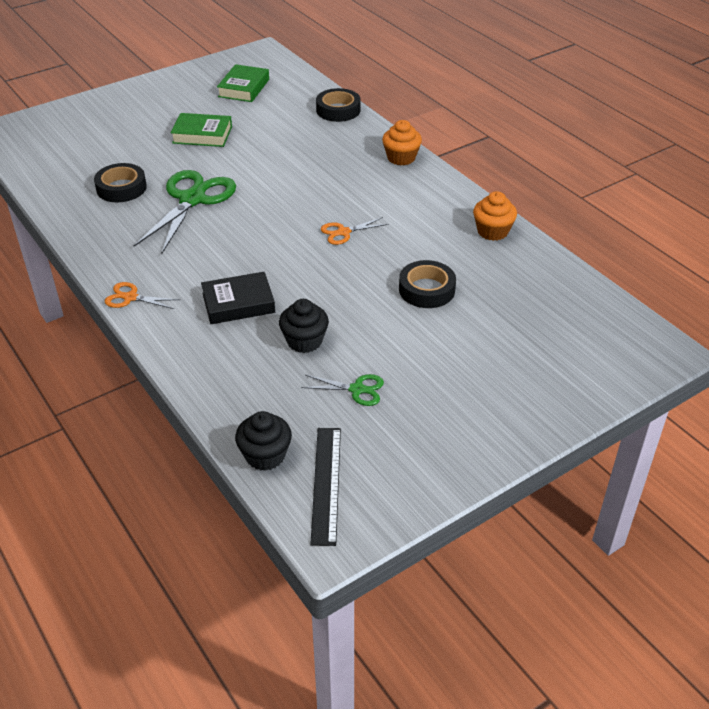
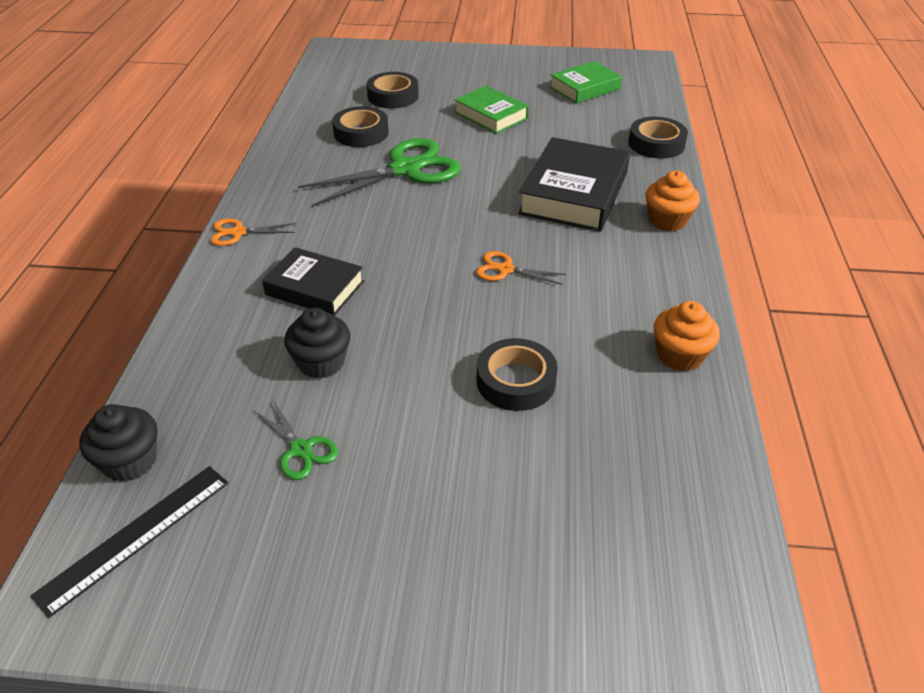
camera: 40 degrees right, 0 degrees up
orange scissors [105,282,180,309] -> orange scissors turned 60 degrees counterclockwise [211,219,296,246]
none -> black tape [367,72,419,108]
none -> black book [518,137,630,232]

